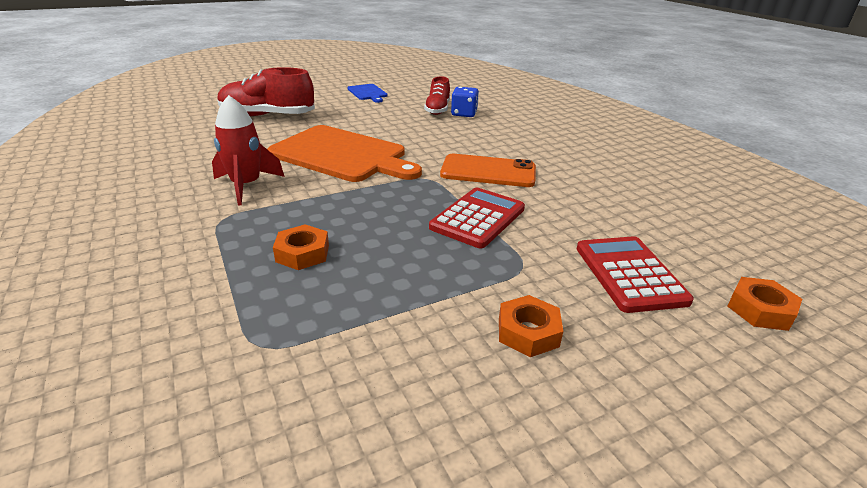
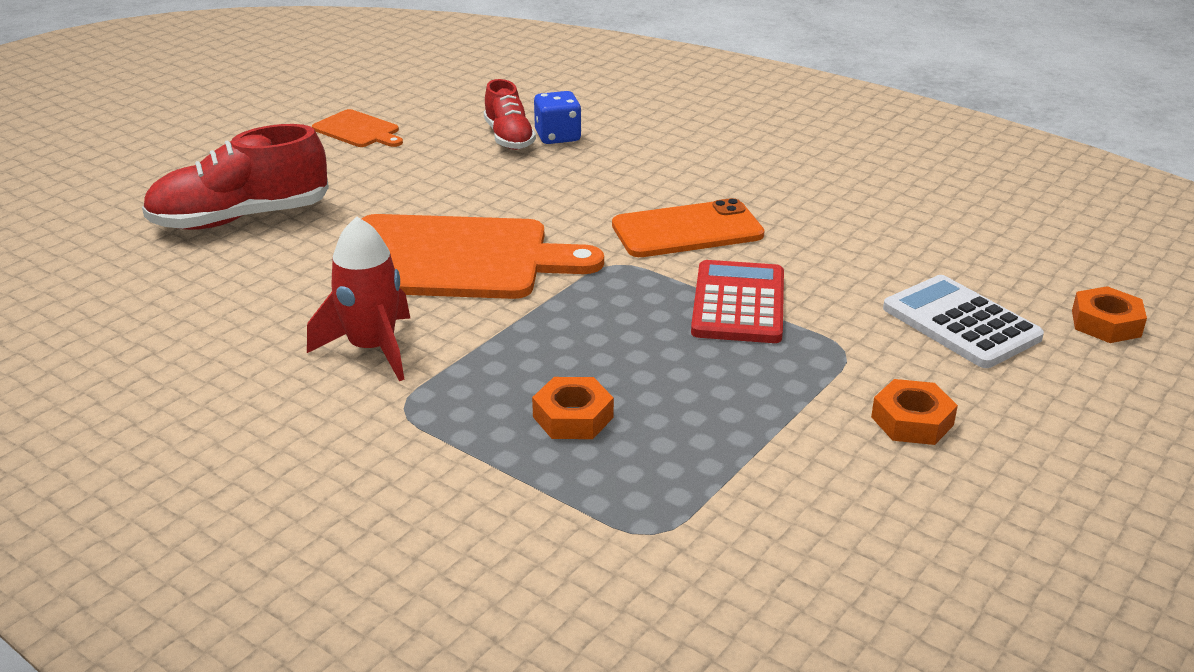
camera: 25 degrees left, 0 degrees up
blue cutting board [347,84,388,103] -> orange cutting board [312,109,403,147]
red calculator [577,236,694,313] -> white calculator [883,275,1044,368]

